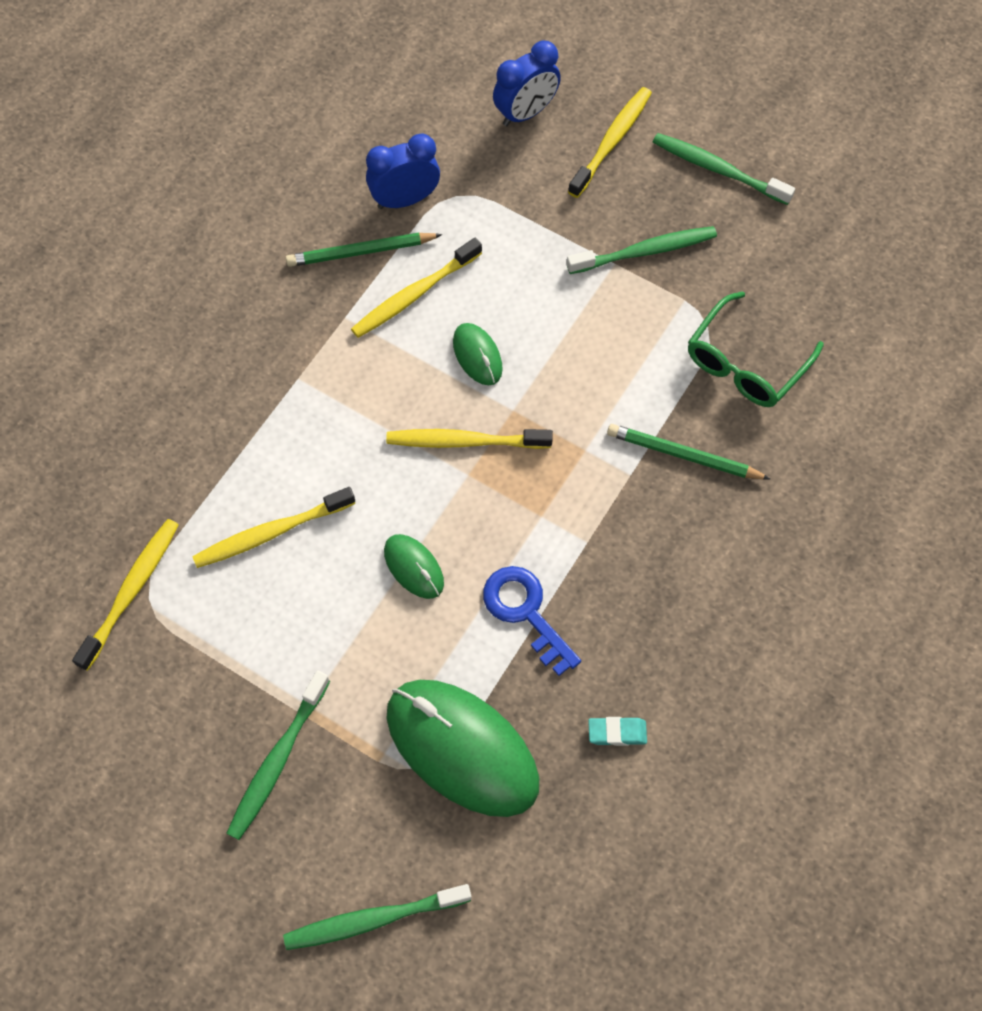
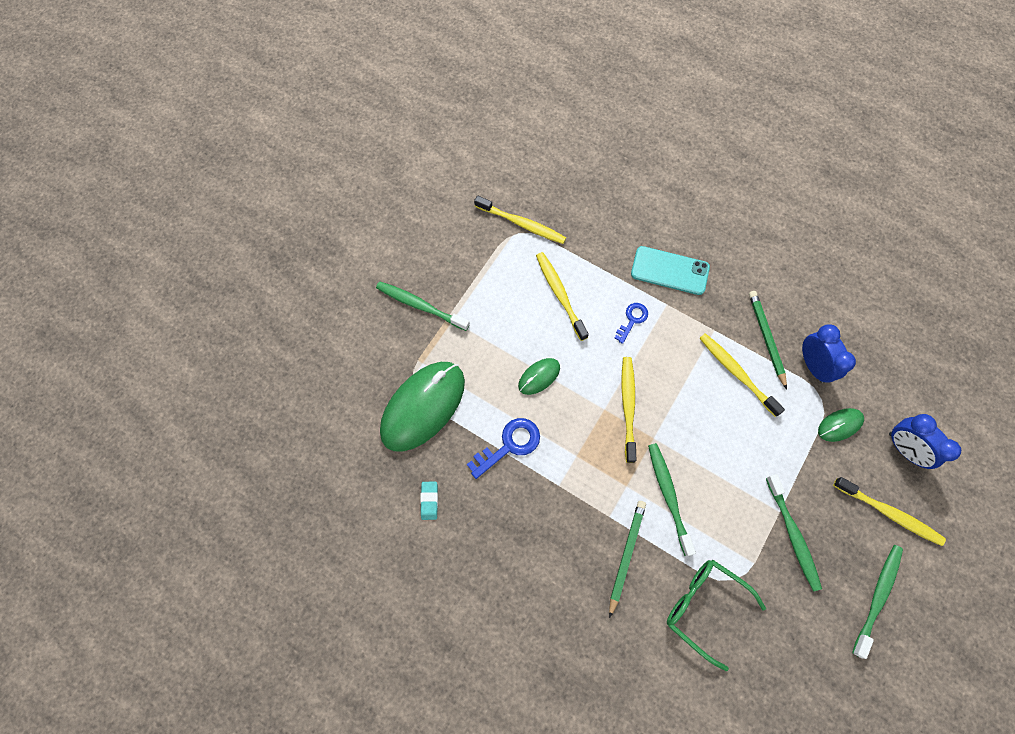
camera: 90 degrees right, 5 degrees up
green toothbrush [283,884,472,950] -> green toothbrush moved to [648,443,696,556]
green mouse [453,323,503,385] -> green mouse moved to [818,408,864,442]
none -> blue key [615,303,648,344]
none -> turquoise phone [631,246,710,295]

